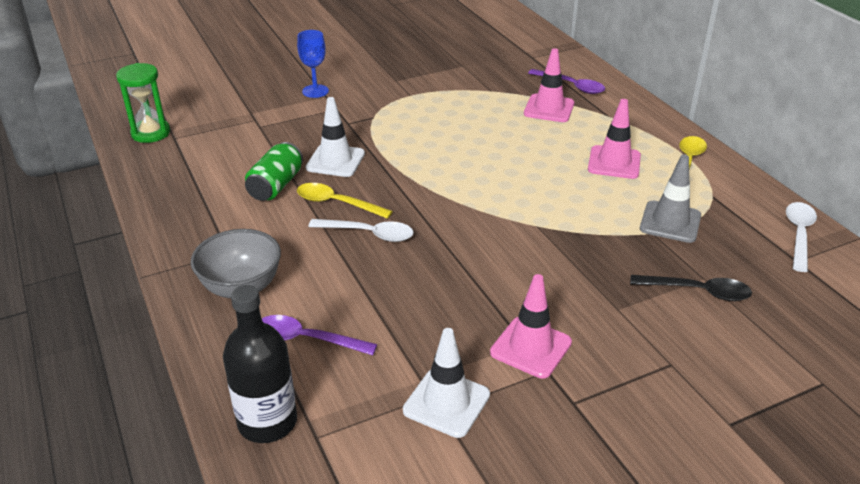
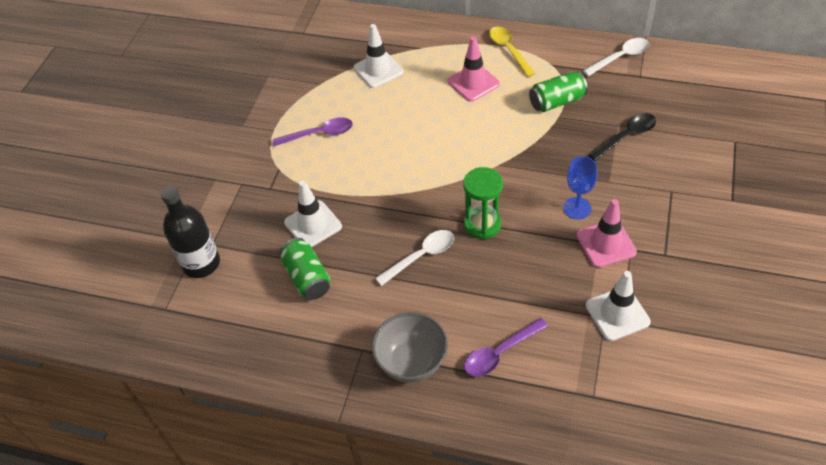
camera: 45 degrees left, 15 degrees up
green hourglass [116,63,170,143] -> green hourglass moved to [463,167,503,239]
black bottle [223,285,297,443] -> black bottle moved to [160,186,220,278]
blue goblet [297,30,329,98] -> blue goblet moved to [563,156,598,219]
yellow spoon [297,183,393,219] -> none
pink traffic cone [524,48,574,122] -> white traffic cone [353,24,403,88]
purple spoon [528,69,605,94] -> purple spoon moved to [273,117,353,146]
grey traffic cone [640,155,701,243] -> green can [529,72,588,112]
white spoon [786,202,817,272] -> white spoon turned 90 degrees clockwise [583,38,649,76]

